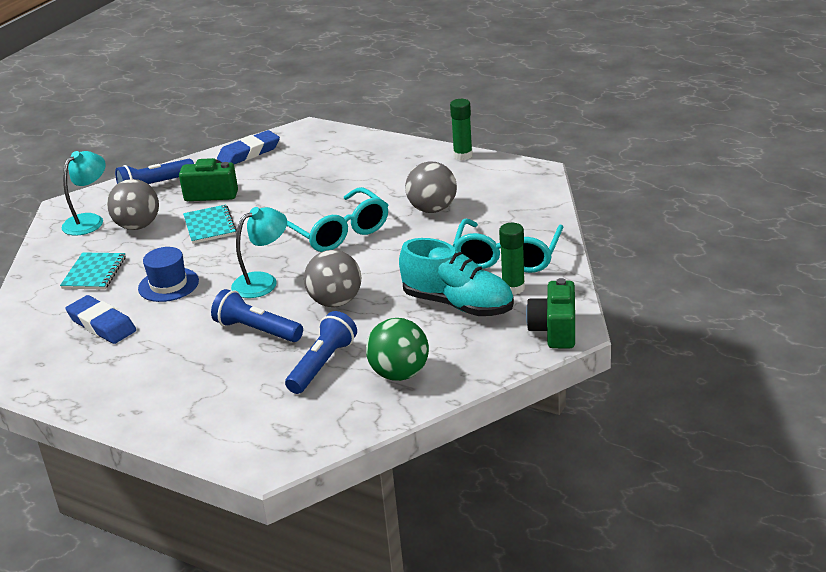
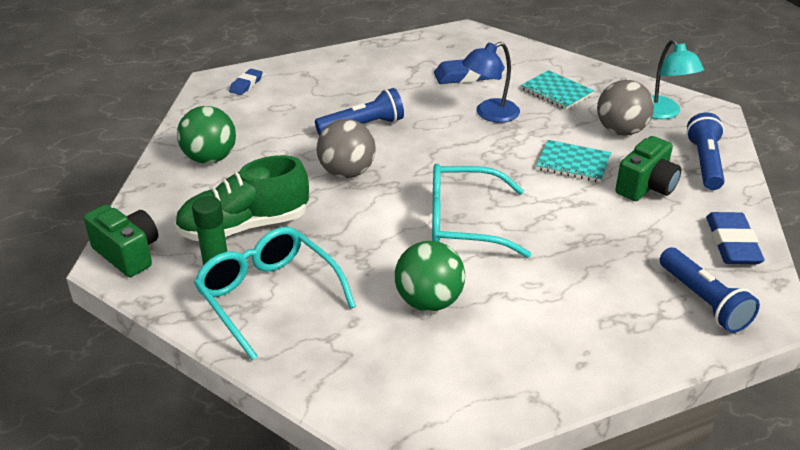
camera: 125 degrees right, 5 degrees up
blue hat [138,247,199,302] -> blue lamp [462,42,520,123]
turquoise lamp [231,207,287,298] -> none
blue flashlight [285,311,357,394] -> blue flashlight moved to [660,248,760,333]
turquoise shoe [399,238,514,316] -> green shoe [174,155,309,241]
grey ball [405,161,457,213] -> green ball [395,241,465,311]
green glue stick [450,99,473,160] -> none
none -> blue eraser [229,69,262,95]

